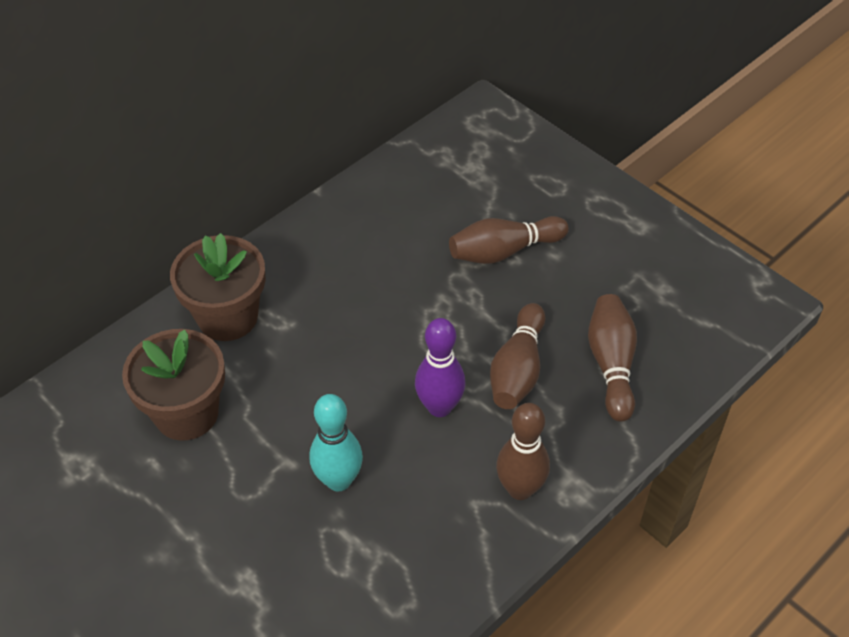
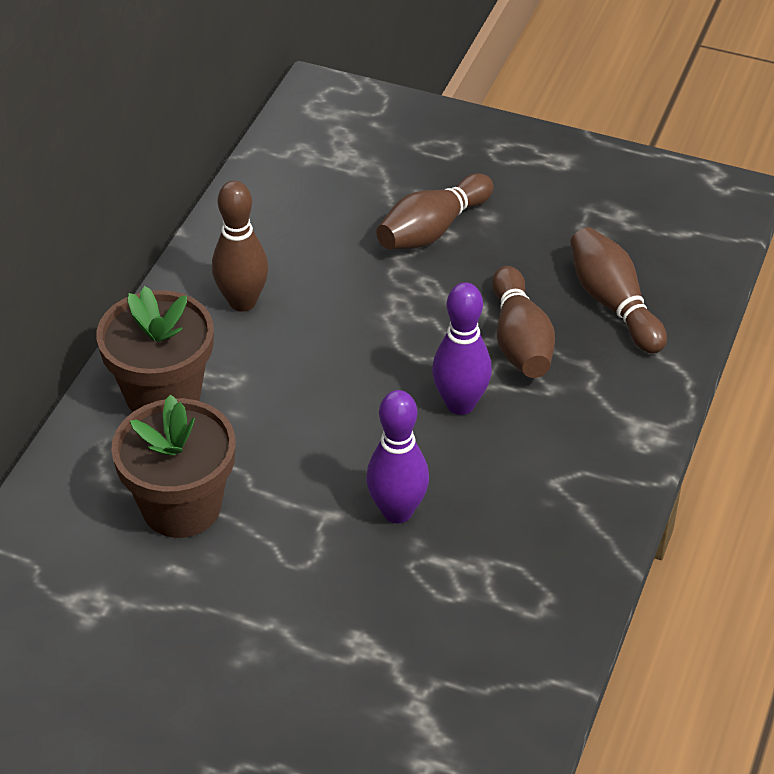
camera: 25 degrees left, 5 degrees down
turquoise bowling pin [309,394,363,491] -> purple bowling pin [366,390,429,523]
brown bowling pin [496,403,550,500] -> brown bowling pin moved to [212,181,269,312]

